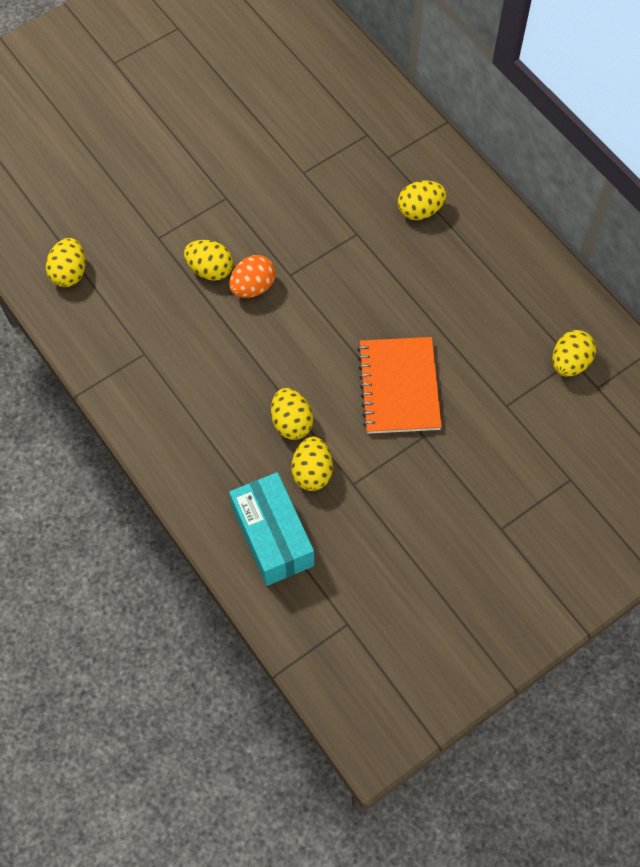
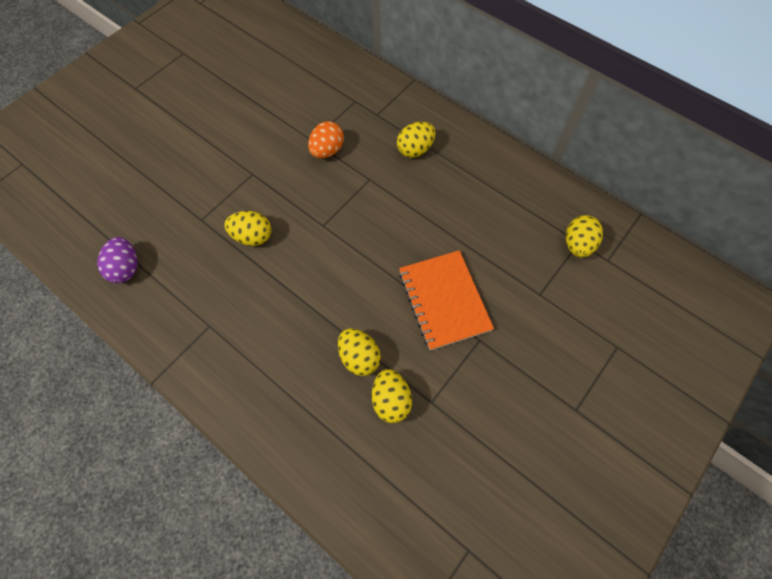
camera: 15 degrees left, 0 degrees up
yellow egg [46,238,86,287] -> purple egg [97,237,138,283]
orange egg [229,255,275,298] -> orange egg moved to [308,121,344,158]
turquoise box [229,472,314,586] -> none

